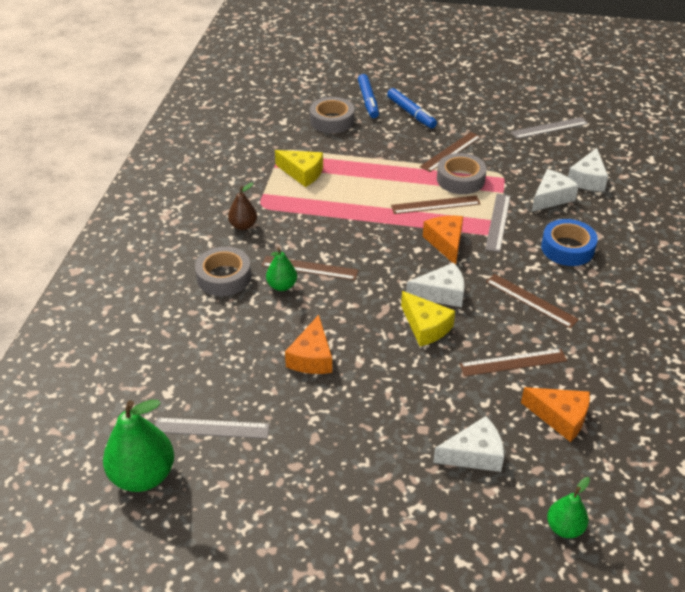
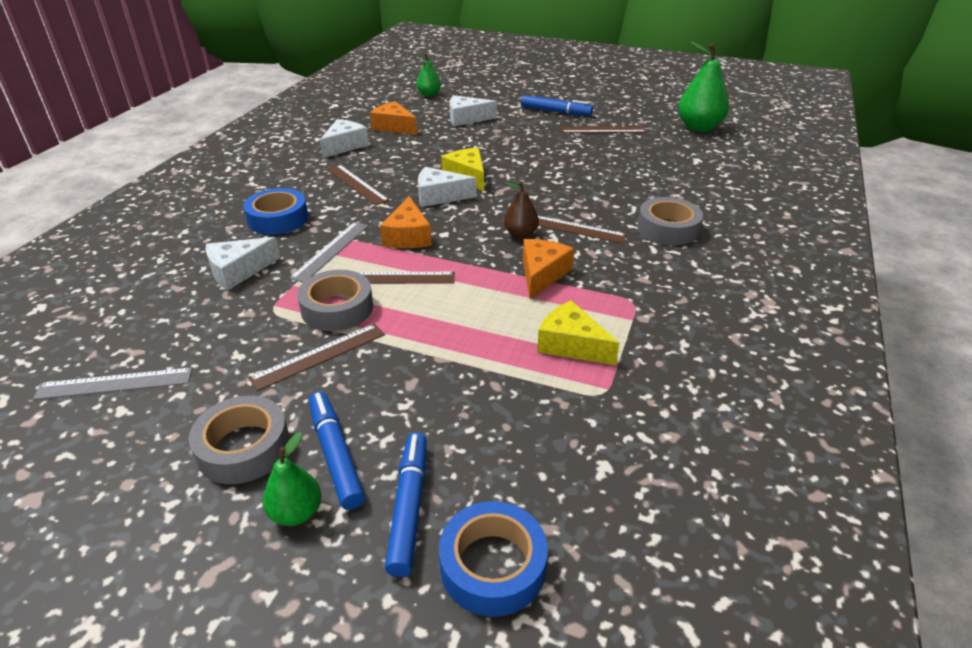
camera: 170 degrees left, 5 degrees down
grey ruler [155,418,270,439] -> none
brown pear [228,182,257,230] -> brown pear moved to [504,181,539,238]
green pear [266,247,297,291] -> green pear moved to [263,432,321,526]
orange cheese [285,315,332,374] -> orange cheese moved to [523,239,574,299]
grey tape [310,97,354,133] -> grey tape moved to [189,396,290,484]
brown ruler [460,349,567,376] -> brown ruler moved to [560,126,647,133]
white cheese [568,148,608,191] -> white cheese moved to [320,119,369,158]
none -> blue tape [439,501,548,617]
none -> blue marker [521,95,593,116]

